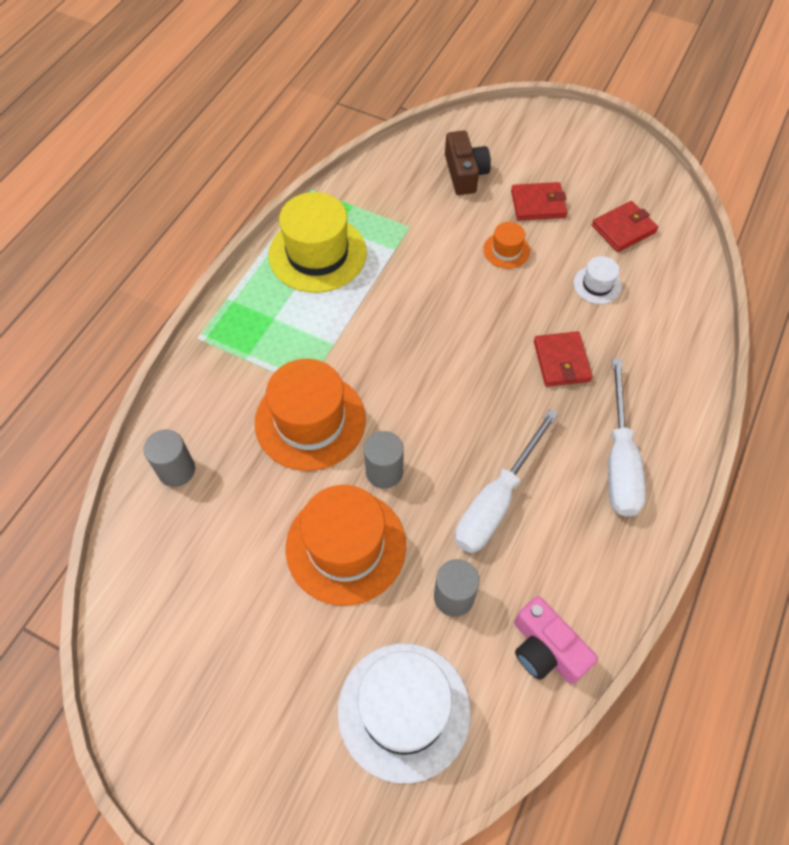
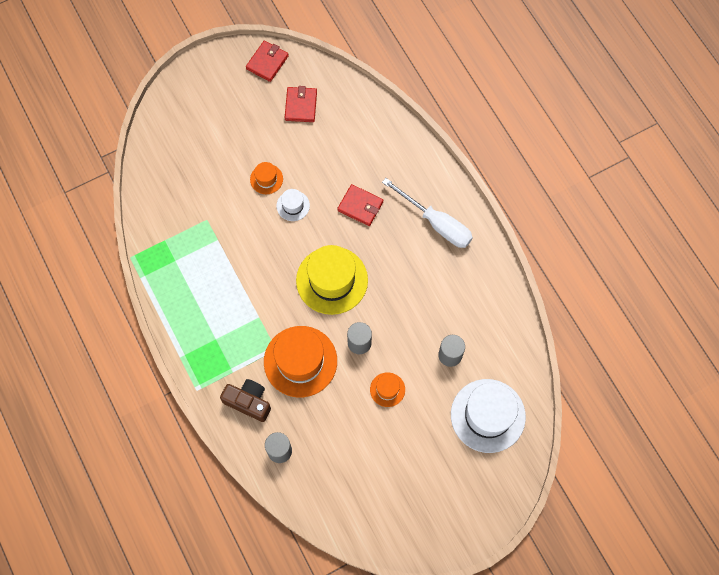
camera: 55 degrees left, 10 degrees up
yellow hat [268,192,367,293] -> yellow hat moved to [296,245,368,315]
orange hat [286,485,406,606] -> orange hat [370,372,405,407], size x0.48
brown camera [445,131,491,195] -> brown camera moved to [220,379,271,422]
white screwdriver [455,409,559,553] -> none
red wallet [511,182,567,221] -> red wallet moved to [246,41,289,82]
pink camera [514,596,598,684] -> none
white hat [574,256,622,304] -> white hat moved to [276,189,310,221]

